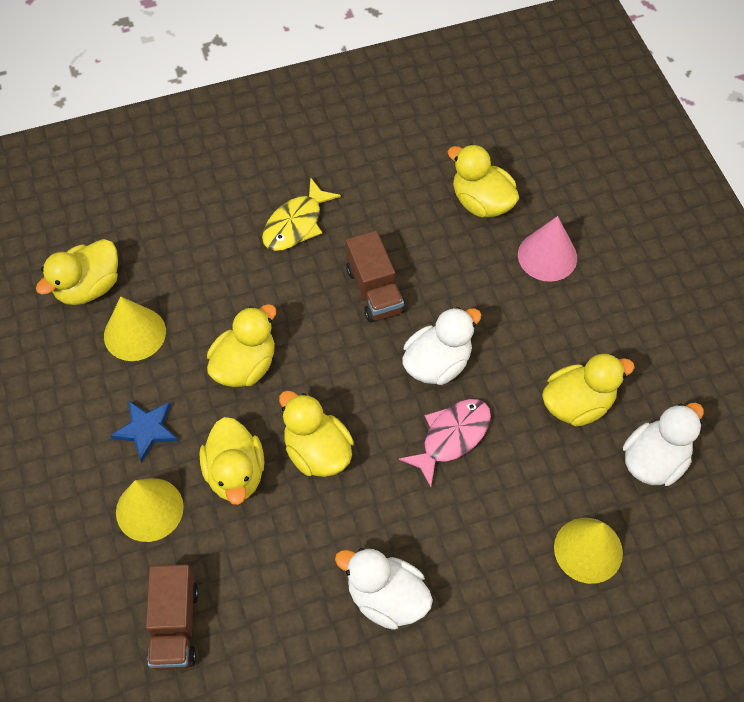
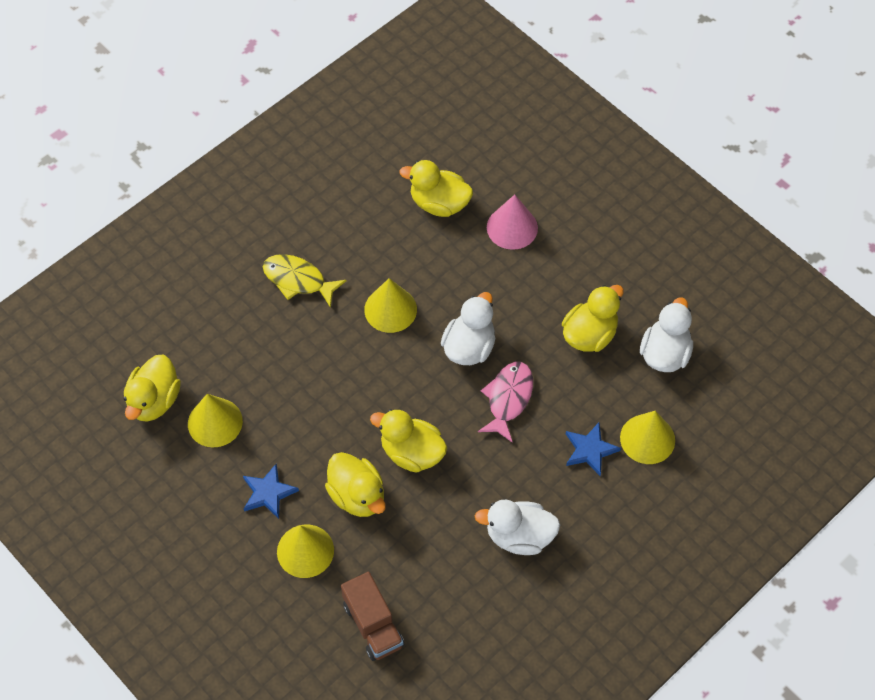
camera: 25 degrees left, 0 degrees up
yellow duck [207,304,276,387] -> none
yellow fish [262,177,341,251] -> yellow fish turned 105 degrees clockwise [263,254,347,308]
brown truck [346,231,405,322] -> yellow cone [364,278,417,333]
none -> blue star [566,423,621,476]

